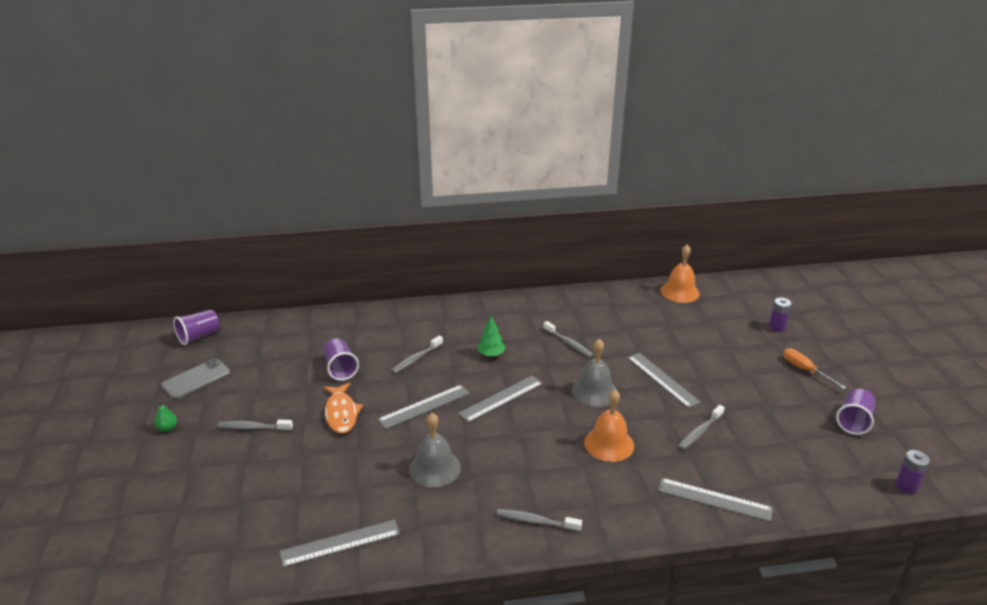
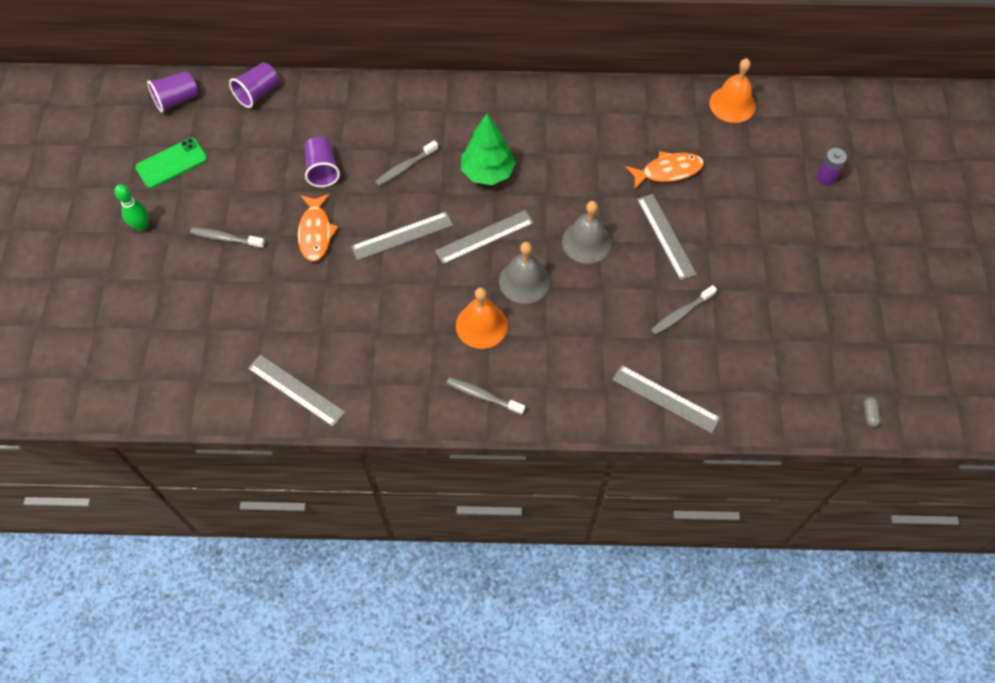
camera: 10 degrees right, 30 degrees up
green pear [155,401,177,432] -> green bowling pin [114,184,148,231]
grey phone [161,359,231,400] -> green phone [135,138,207,188]
grey ruler [279,520,400,567] -> grey ruler turned 45 degrees clockwise [248,355,345,427]
grey bell [409,413,461,487] -> grey bell moved to [499,242,550,304]
green tree [477,316,506,357] -> green tree [461,114,516,185], size x1.73
grey toothbrush [543,321,593,358] -> none
orange bell [584,389,634,462] -> orange bell moved to [456,287,508,349]
orange screwdriver [783,348,846,389] -> none
purple cup [836,389,875,435] -> purple cup moved to [229,62,278,108]
purple battery [896,450,930,494] -> grey capsule [863,397,881,427]
none -> orange fish [626,151,704,189]

